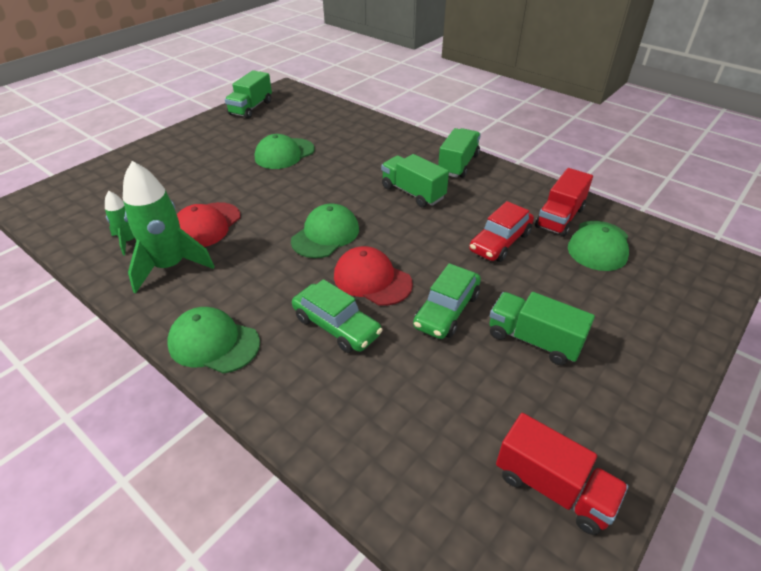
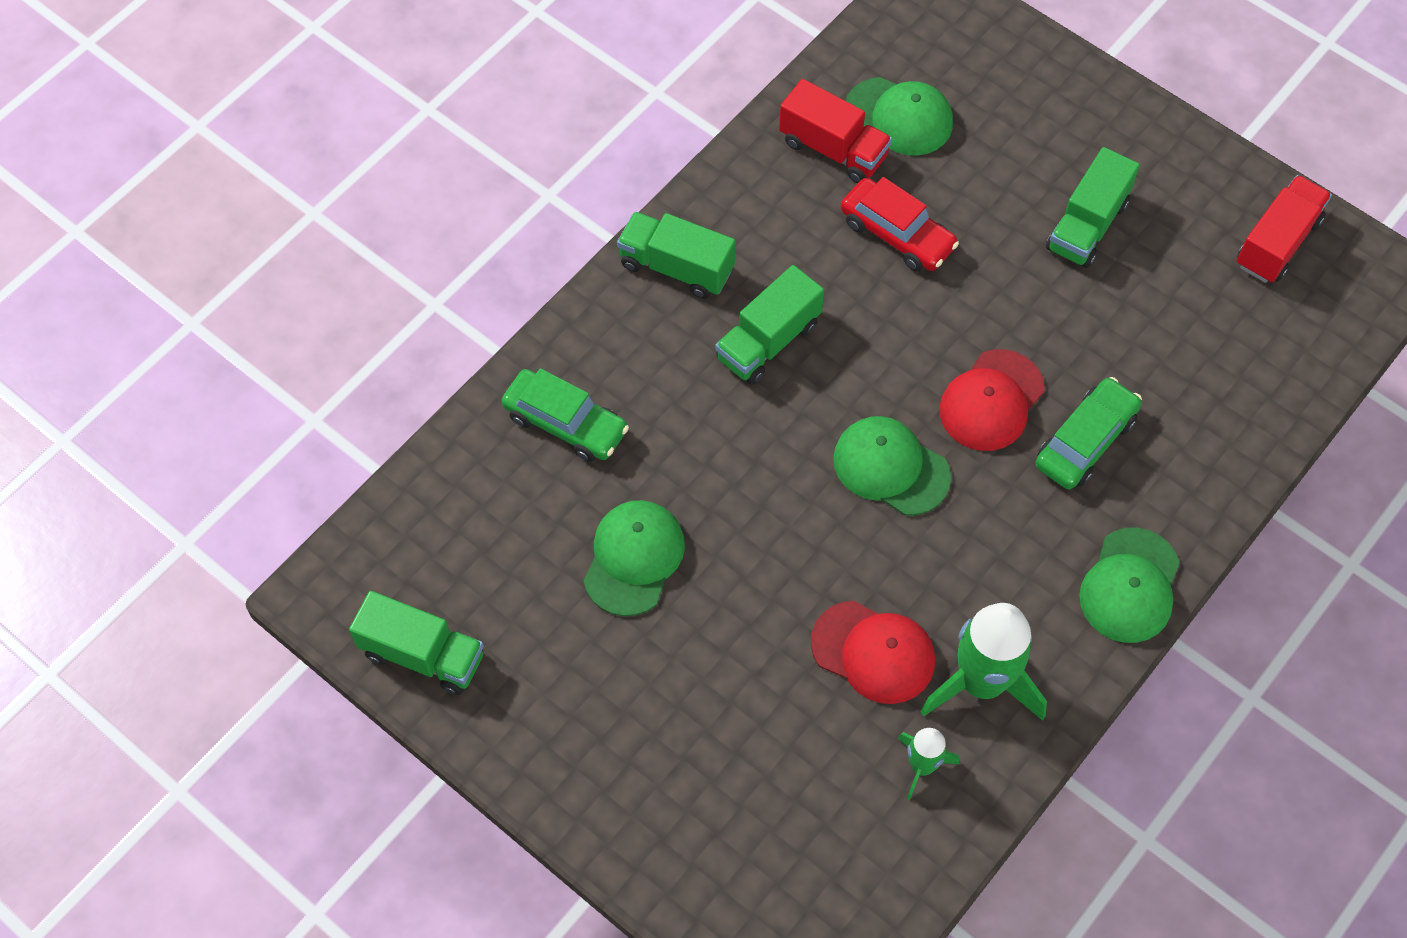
camera: 90 degrees left, 20 degrees up
green cap [255,134,315,169] -> green cap turned 120 degrees counterclockwise [584,500,685,616]
green car [413,263,481,339] -> green car moved to [501,368,629,462]

